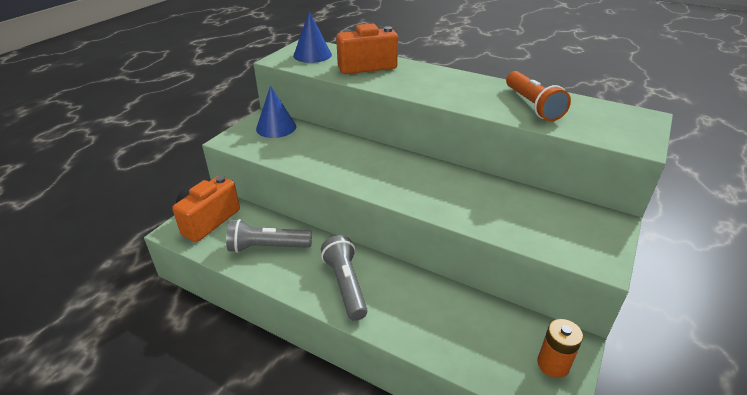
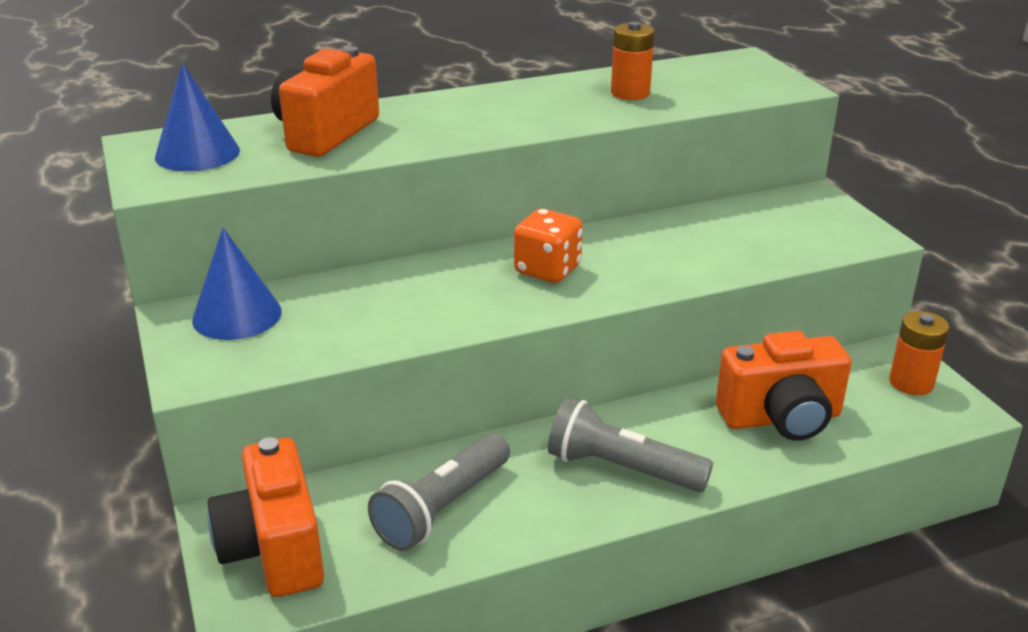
camera: 50 degrees left, 5 degrees down
orange flashlight [506,71,571,121] -> orange battery [611,22,655,100]
none -> orange dice [514,209,583,283]
none -> orange camera [716,331,852,441]

